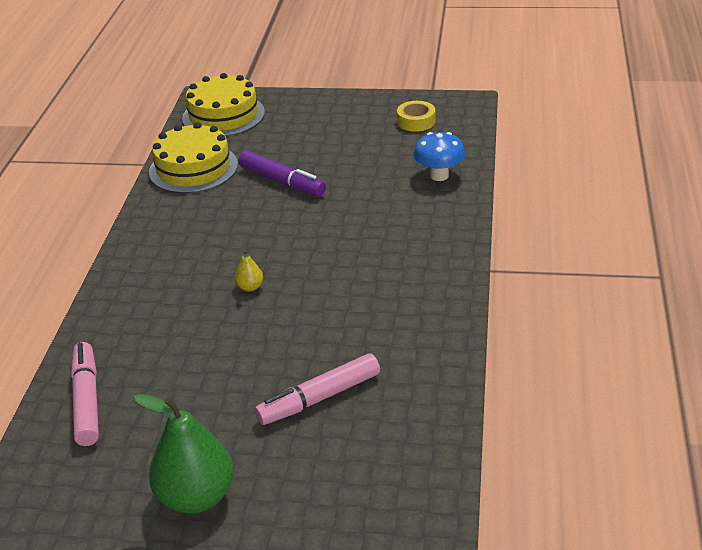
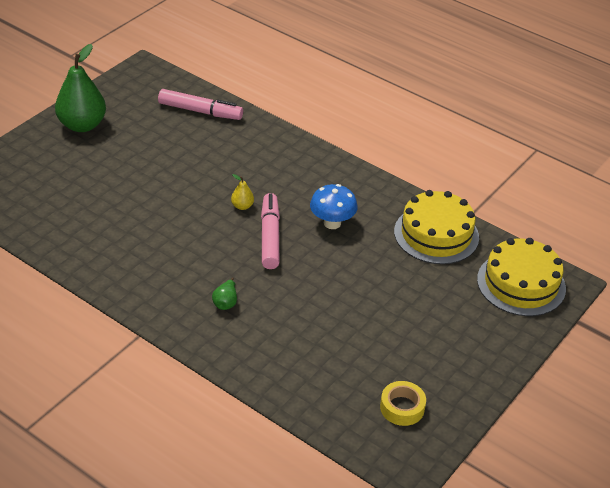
camera: 115 degrees right, 5 degrees up
purple marker [239,150,326,196] -> none
pink marker [255,353,380,425] -> pink marker moved to [261,193,280,269]
blue mushroom [413,132,466,181] -> blue mushroom moved to [310,184,358,229]
none -> green pear [212,277,237,310]

